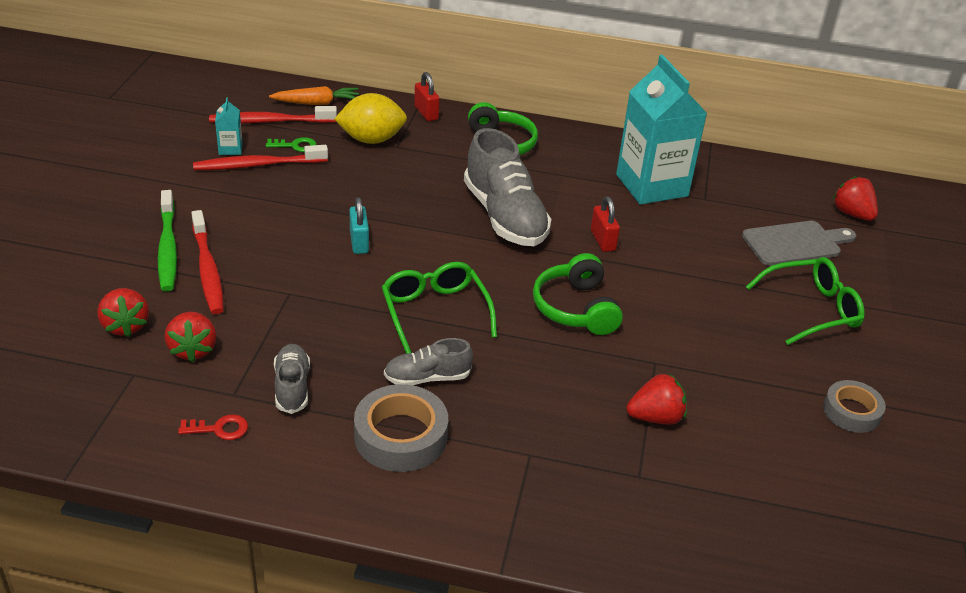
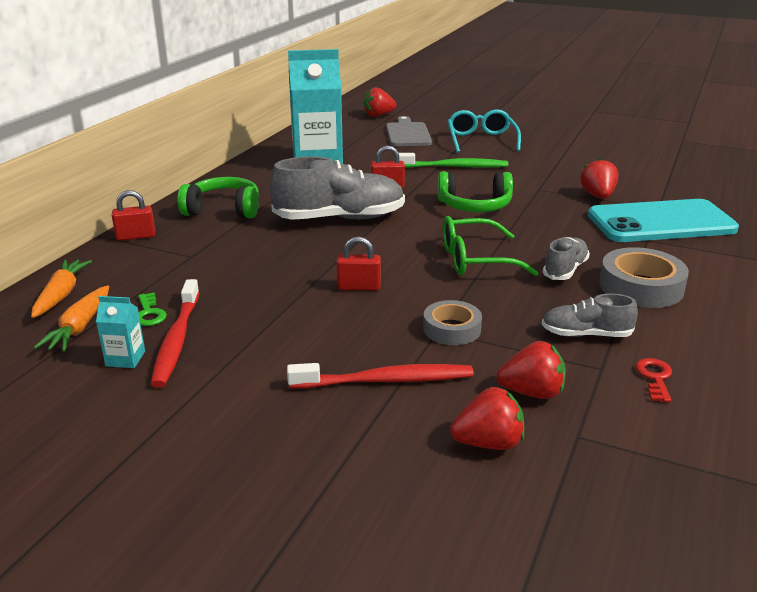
camera: 75 degrees left, 10 degrees down
green toothbrush [158,190,177,291] -> green toothbrush moved to [399,153,508,168]
red toothbrush [209,106,337,123] -> orange carrot [33,286,109,352]
green key [266,137,317,152] -> green key turned 150 degrees clockwise [138,293,167,326]
yellow lemon [334,93,407,144] -> none
turquoise padlock [349,197,369,254] -> red padlock [336,236,381,291]
grey shoe [384,338,473,385] -> grey shoe turned 150 degrees counterclockwise [543,237,590,280]
green glasses [746,257,865,345] -> turquoise glasses [448,109,521,153]
grey tape [823,380,886,433] -> grey tape moved to [423,300,482,345]
none -> turquoise phone [588,199,739,242]

